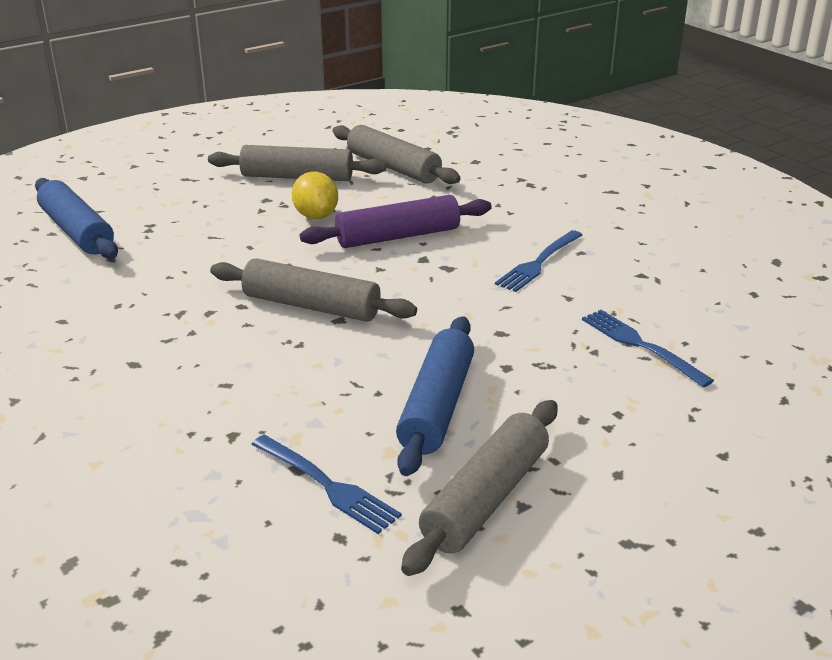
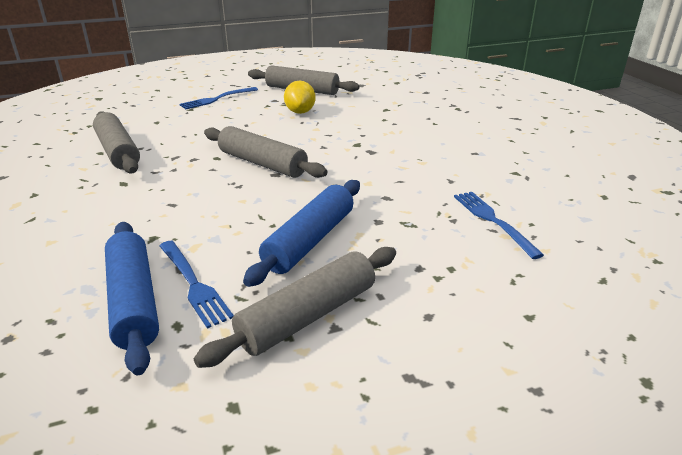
camera: 15 degrees right, 0 degrees up
blue rolling pin [35,178,118,259] -> blue rolling pin moved to [105,222,159,375]
purple rolling pin [300,195,492,248] -> none
grey rolling pin [333,125,461,184] -> grey rolling pin moved to [93,111,140,173]
blue fork [495,230,582,292] -> blue fork moved to [179,87,258,109]

